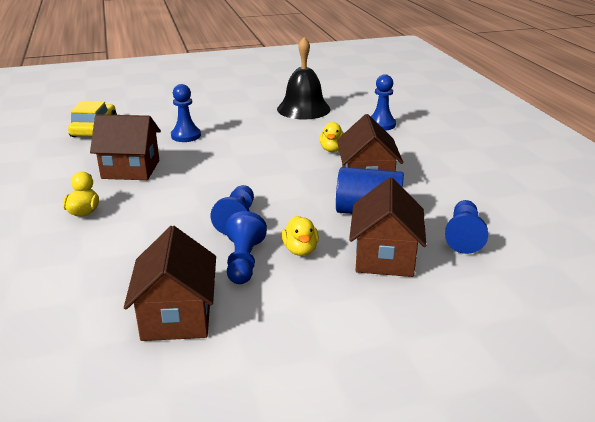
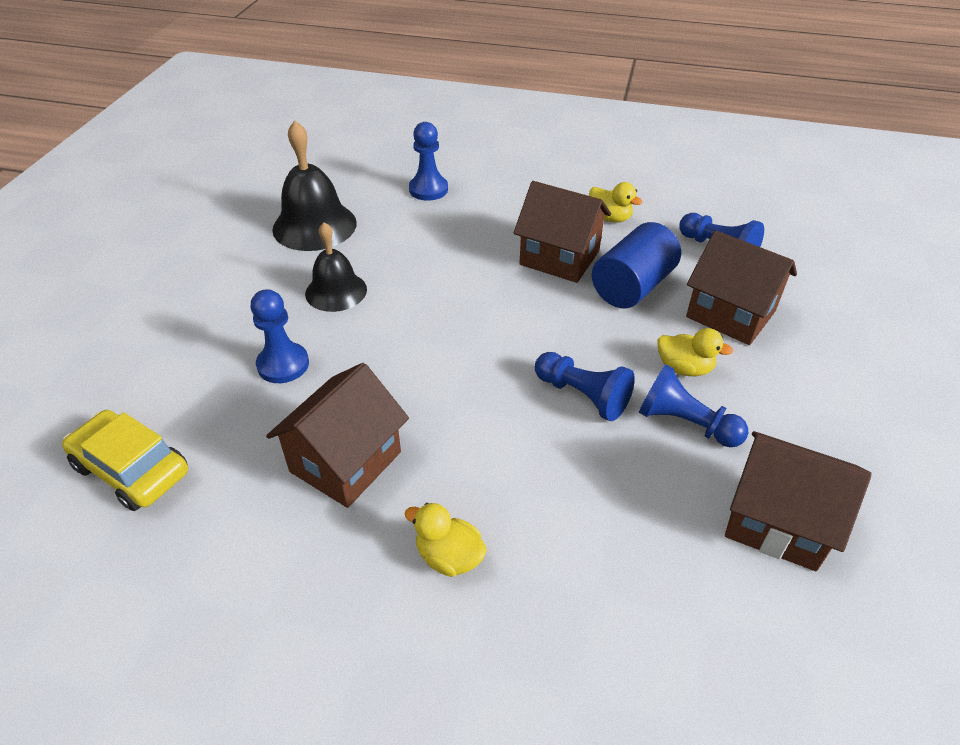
camera: 60 degrees left, 15 degrees up
yellow duck [320,122,344,152] -> yellow duck moved to [589,182,643,222]
none -> black bell [305,222,367,312]

